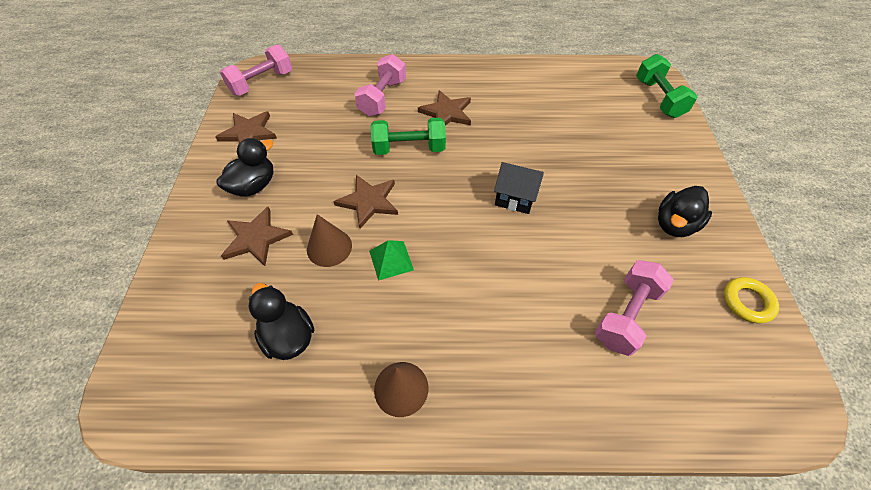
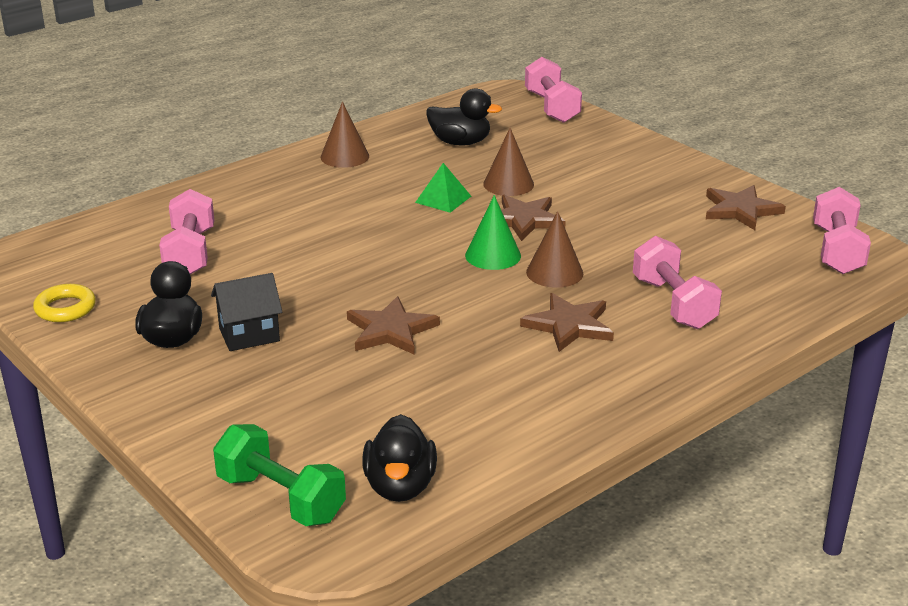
camera: 140 degrees right, 25 degrees down
black duck [216,138,274,196] -> black duck moved to [362,414,437,502]
brown star [221,207,293,266] -> brown star moved to [347,296,440,355]
green dumbbell [370,118,446,155] -> brown cone [526,211,583,288]
black house [494,162,544,214] -> black house moved to [211,273,282,351]
none -> green cone [465,195,521,270]
none -> pink dumbbell [525,57,582,123]

